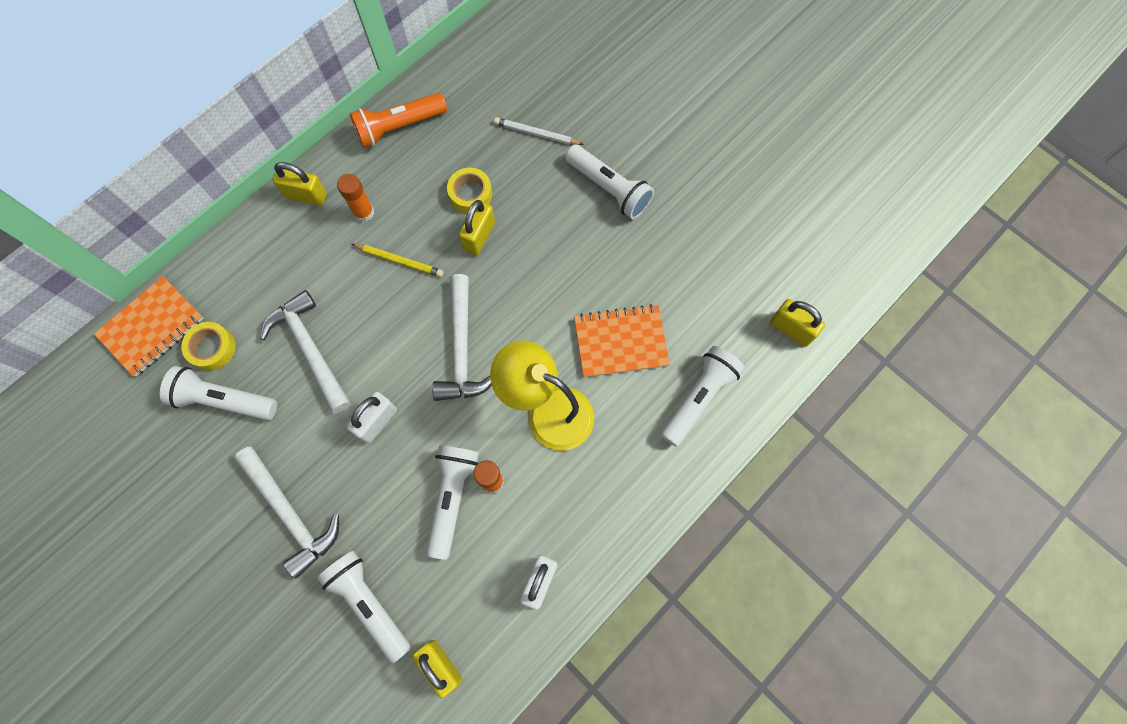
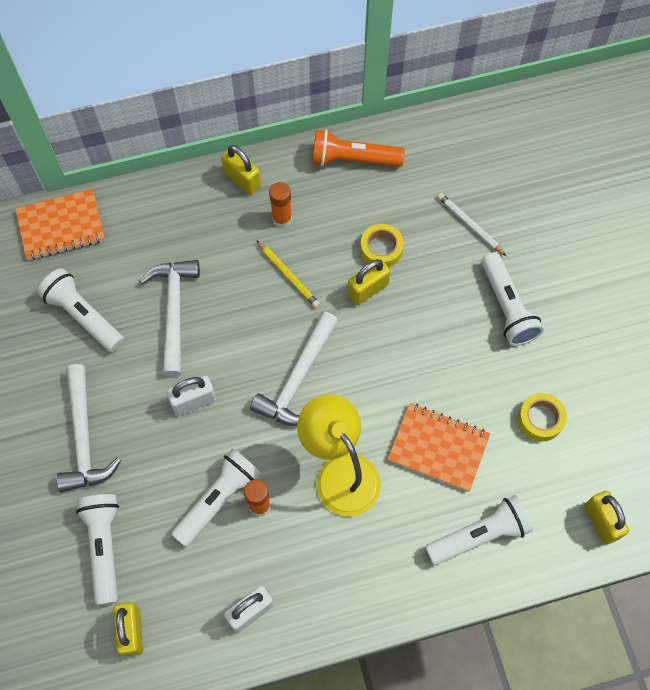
camera: 30 degrees right, 5 degrees down
yellow tape [181,322,236,371] -> yellow tape moved to [518,393,567,441]

